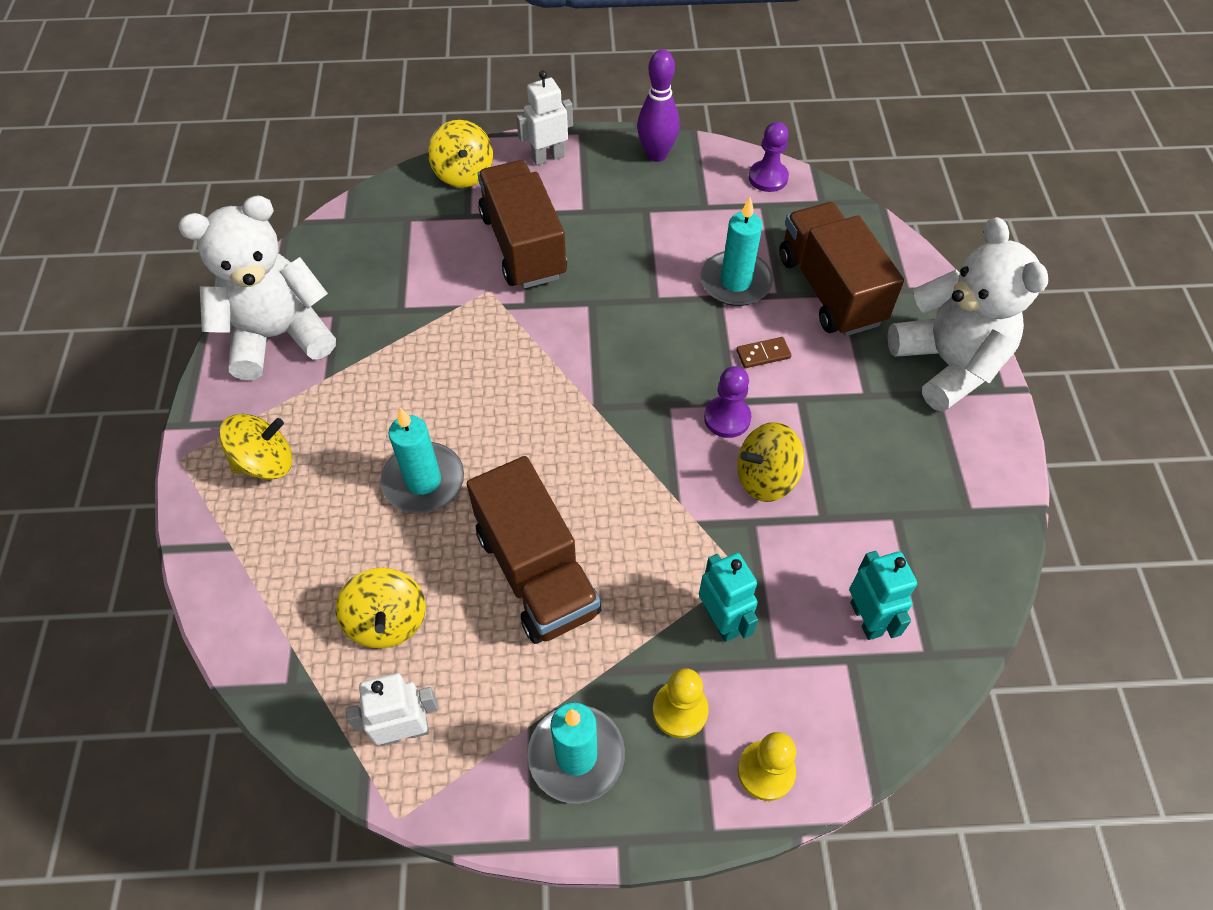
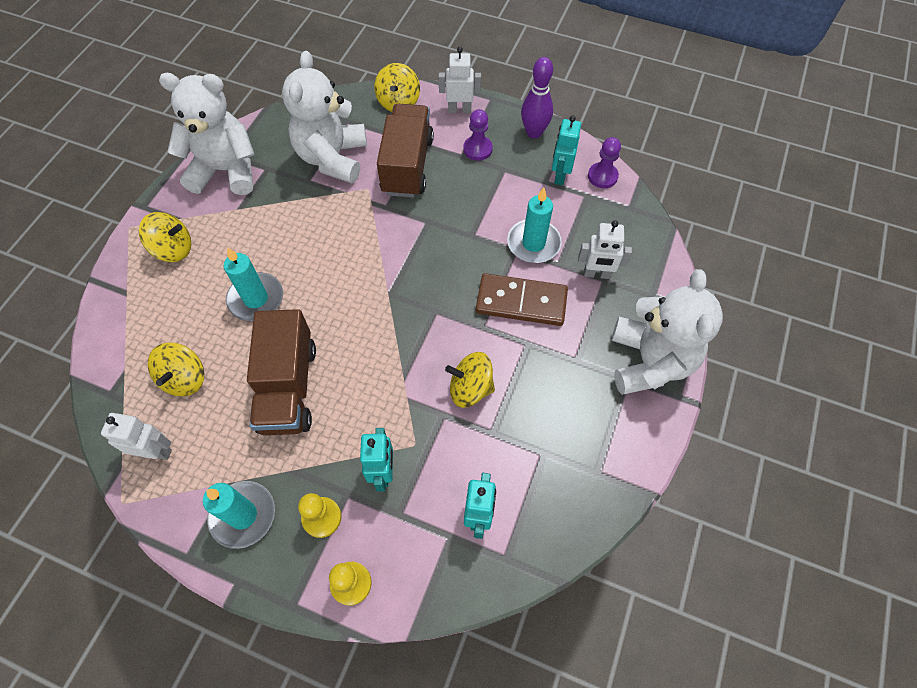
camera: 25 degrees right, 5 degrees up
purple pawn [704,366,751,438] -> purple pawn moved to [463,109,493,161]
brown domino [736,337,791,368] -> brown domino [476,273,568,326], size x2.33
brown truck [779,202,904,336] -> white robot [578,220,632,279]
none -> white teddy bear [282,51,367,183]
none -> turquoise robot [552,116,581,185]

